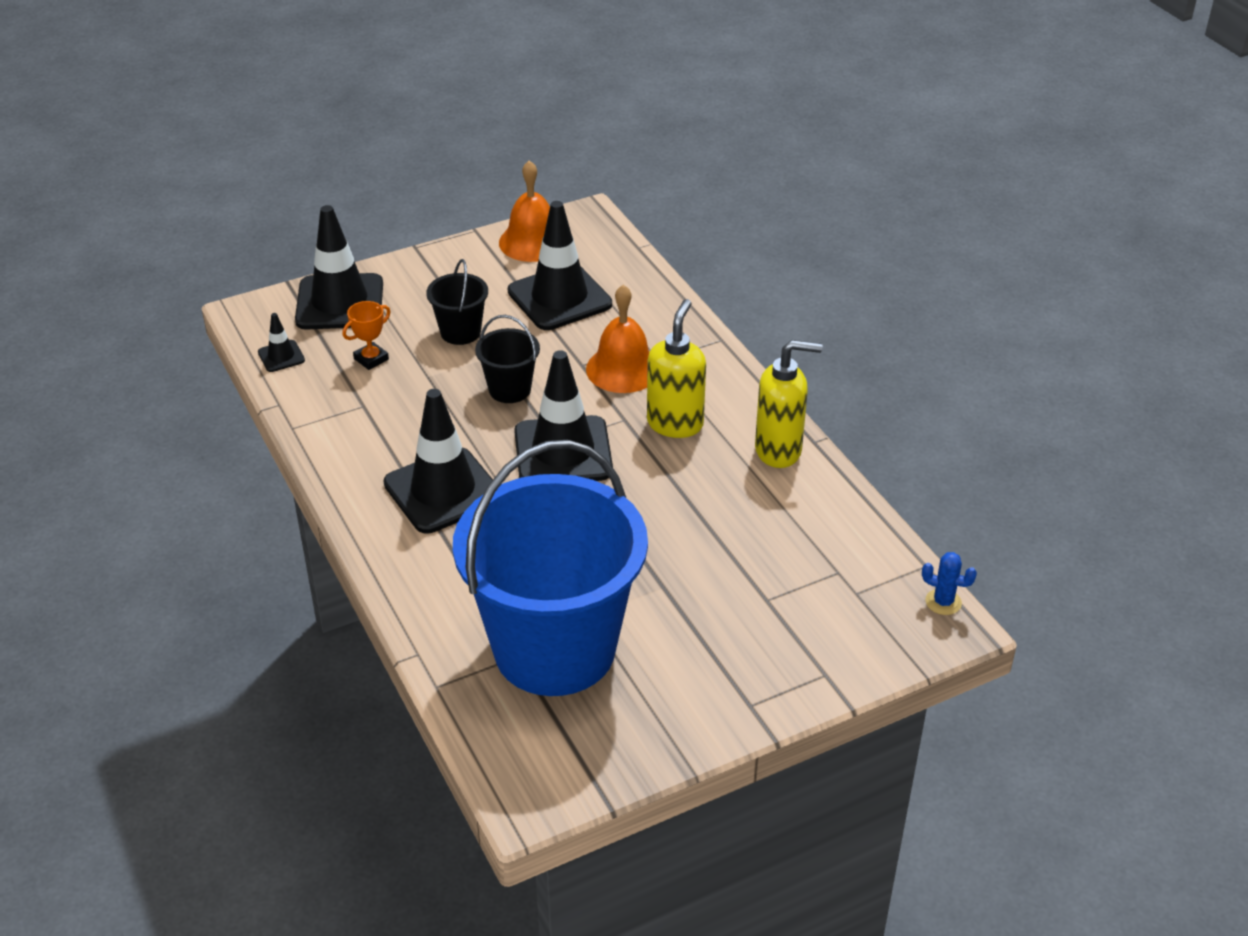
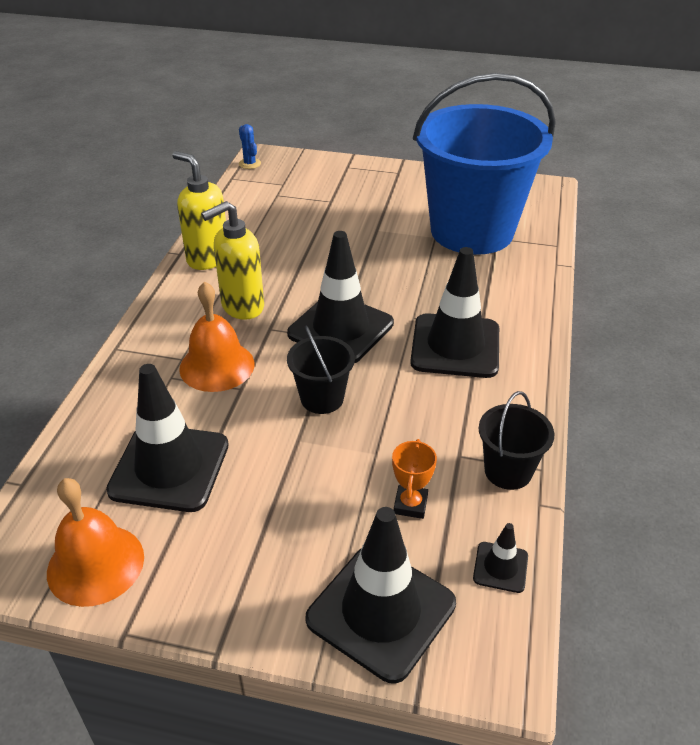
camera: 140 degrees left, 0 degrees up
orange trophy [343,301,391,370] -> orange trophy turned 75 degrees counterclockwise [392,439,437,519]
black bucket [426,259,488,345] -> black bucket moved to [479,391,554,490]

